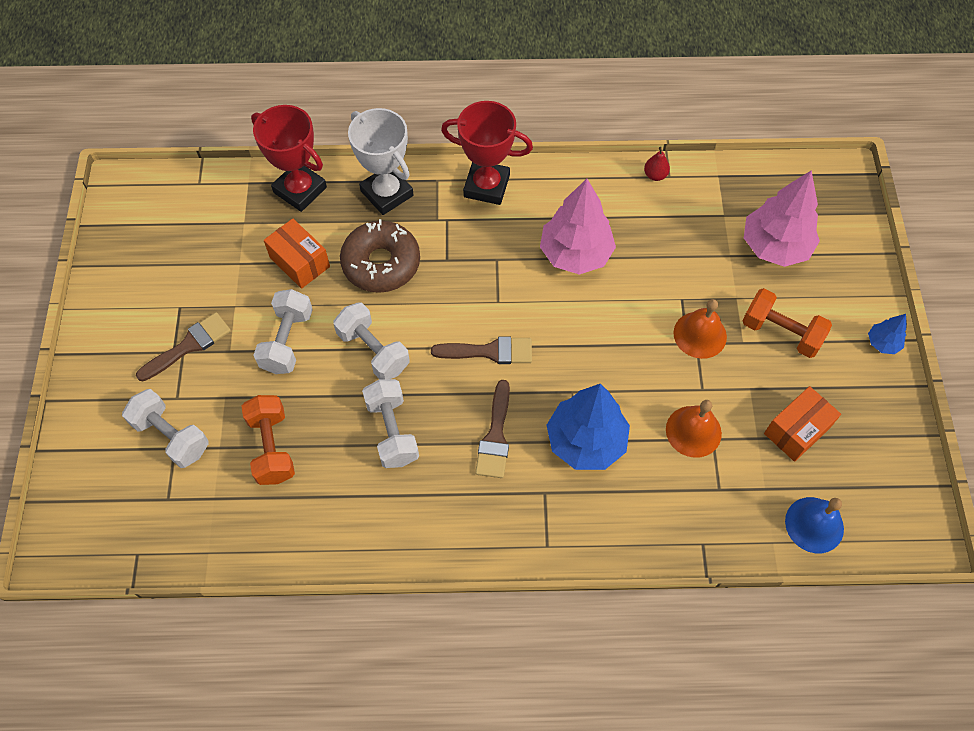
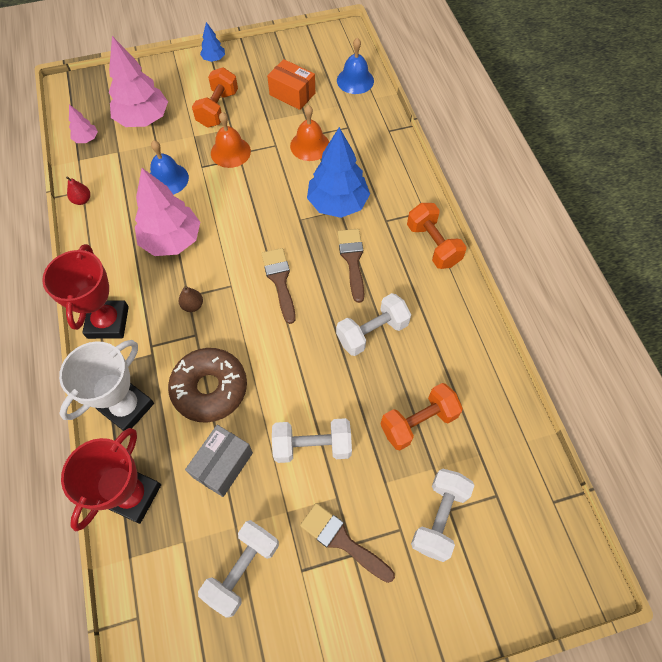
camera: 105 degrees left, 0 degrees up
orange box [264,218,330,289] -> grey box [185,425,253,497]
white dumbbell [333,302,410,379] -> white dumbbell moved to [198,520,279,618]
brown brush [475,380,510,478] -> brown brush turned 90 degrees counterclockwise [338,229,364,303]
none -> pink tree [69,104,98,143]
none -> blue bell [150,140,189,195]
none -> brown pear [179,286,203,312]
none -> orange dumbbell [407,203,466,269]

